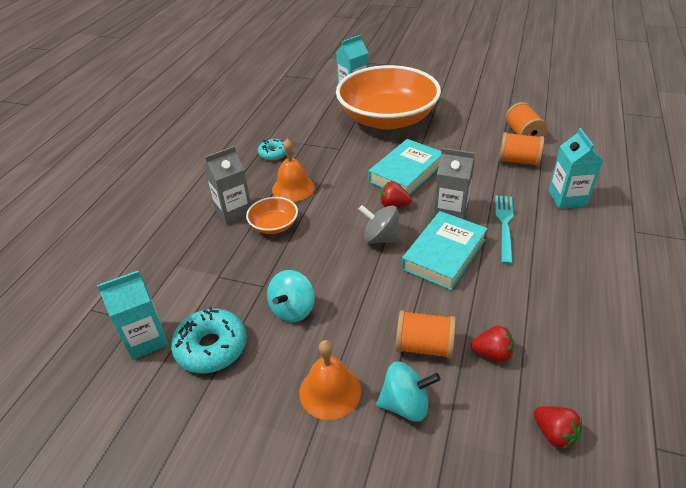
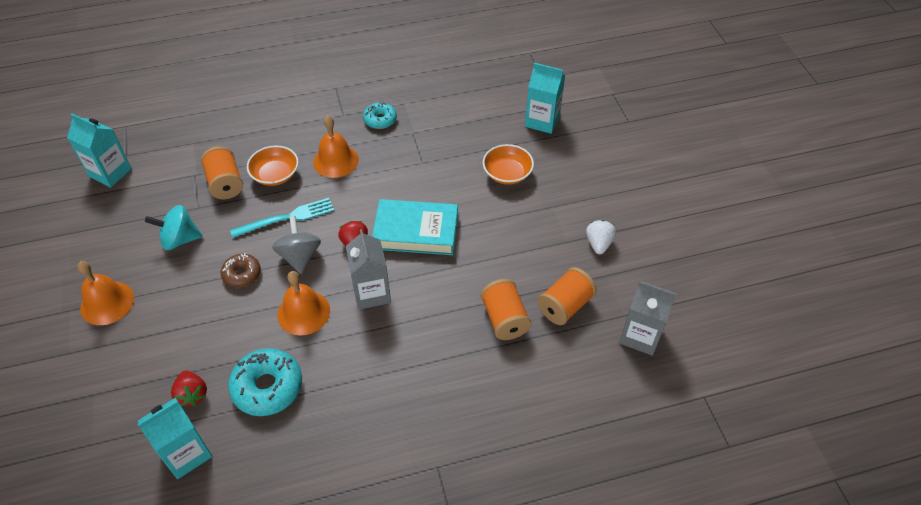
camera: 55 degrees right, 10 degrees up
turquoise donut [171,307,247,373] -> turquoise donut moved to [228,348,302,416]
grey carton [204,146,251,224] -> grey carton moved to [619,281,676,356]
orange bowl [336,65,441,130] -> orange bowl [483,144,534,185], size x0.40
turquoise spinning top [376,361,440,422] -> none
orange spool [396,310,456,359] -> orange spool moved to [201,146,243,199]
turquoise book [402,211,488,290] -> orange bell [277,271,330,336]
turquoise fork [495,195,514,264] -> turquoise fork moved to [230,198,334,238]
red strawberry [534,406,582,449] -> none
turquoise carton [548,128,603,209] -> turquoise carton moved to [138,398,212,479]
none -> brown donut [221,253,261,288]
none -> white strawberry [586,220,616,254]

